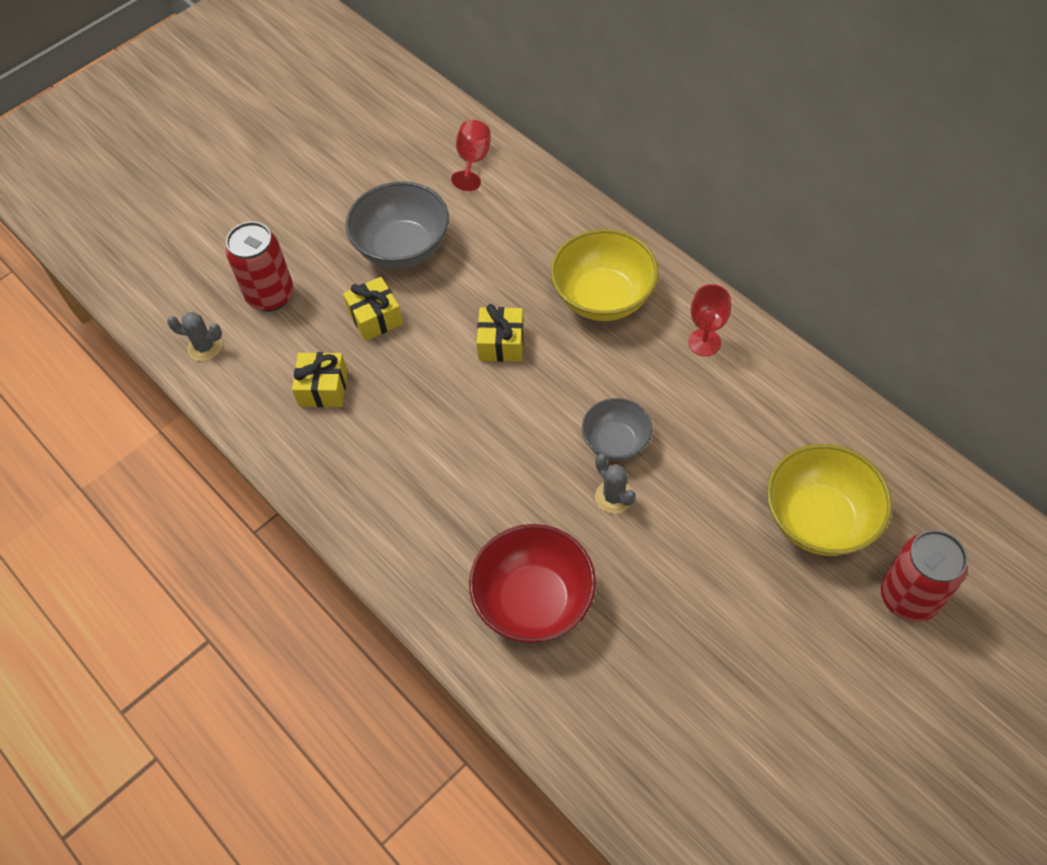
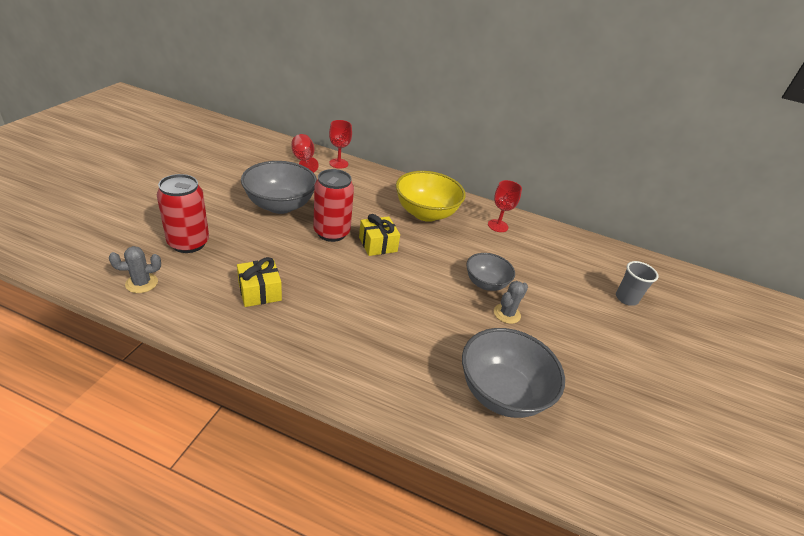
camera: 35 degrees left, 20 degrees down
yellow gift [343,277,403,341] -> none
red bowl [469,524,596,643] -> grey bowl [462,328,565,418]
grey cactus [595,454,636,514] -> grey cactus turned 75 degrees counterclockwise [494,281,528,324]
yellow bowl [767,444,892,556] -> grey cup [616,261,659,306]
red can [881,530,968,622] -> red can moved to [313,169,354,242]
none -> red goblet [329,120,352,169]

